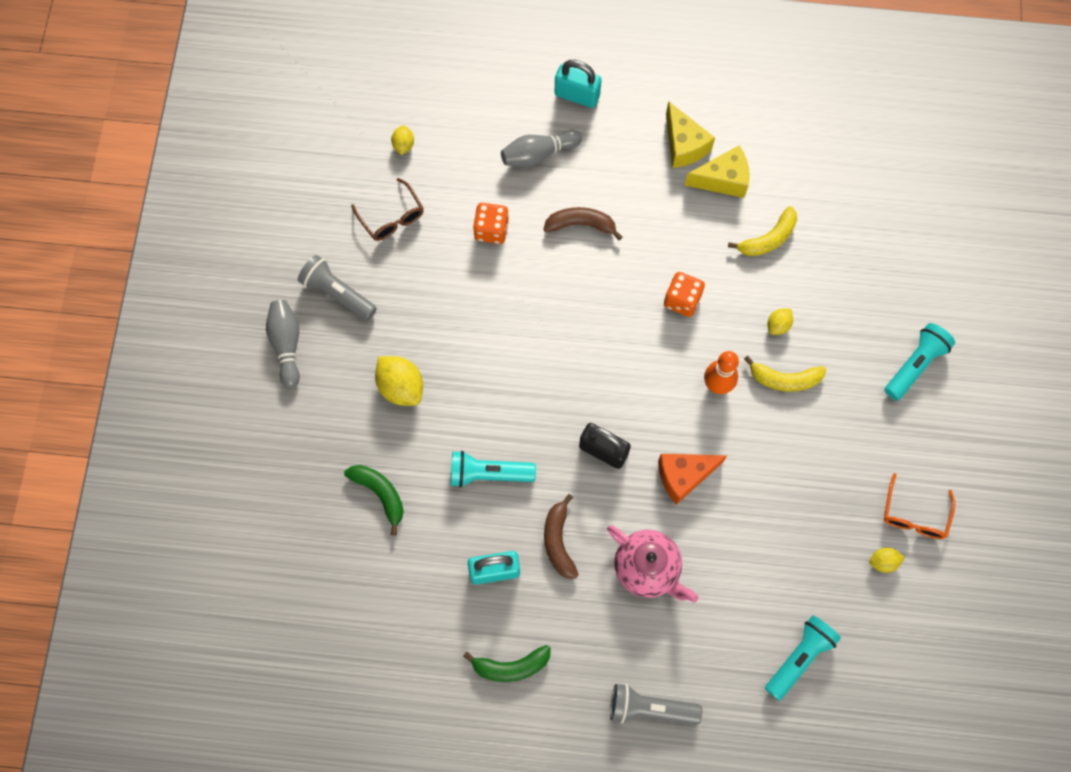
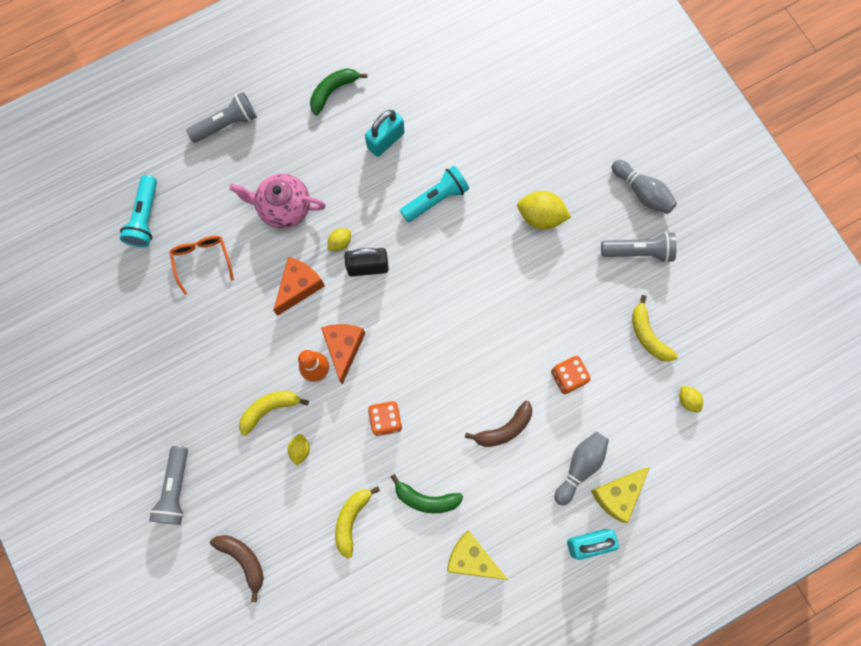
camera: 145 degrees right, 5 degrees up
green banana [344,465,404,536] -> green banana moved to [391,474,463,513]
brown glasses [351,178,424,241] -> yellow banana [632,295,678,362]
brown banana [544,494,579,579] -> brown banana moved to [210,535,264,602]
yellow cheese [684,146,749,198] -> yellow cheese moved to [591,467,650,523]
yellow lemon [869,547,905,573] -> yellow lemon moved to [328,228,351,251]
turquoise flashlight [884,323,955,401] -> grey flashlight [149,446,188,525]
orange glasses [884,473,955,539] -> orange glasses moved to [169,236,234,295]
none -> orange cheese [321,324,365,384]

